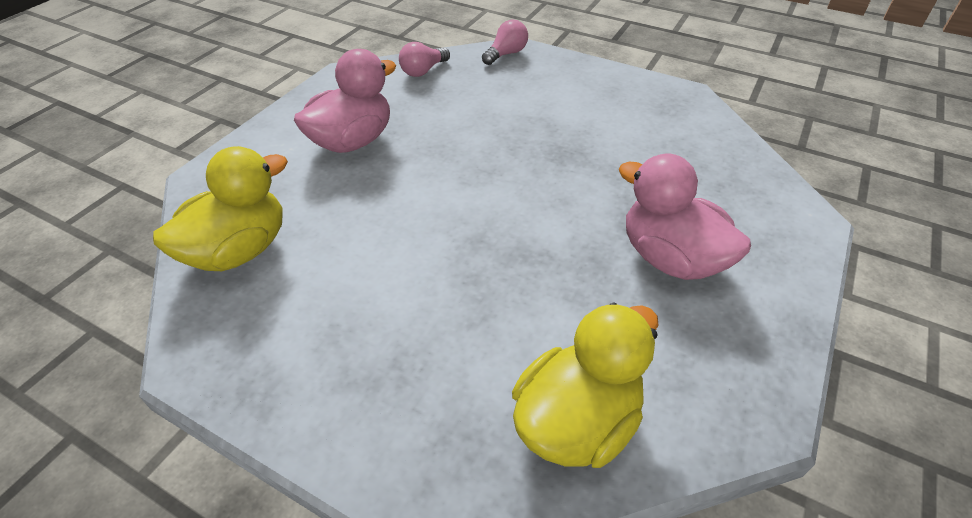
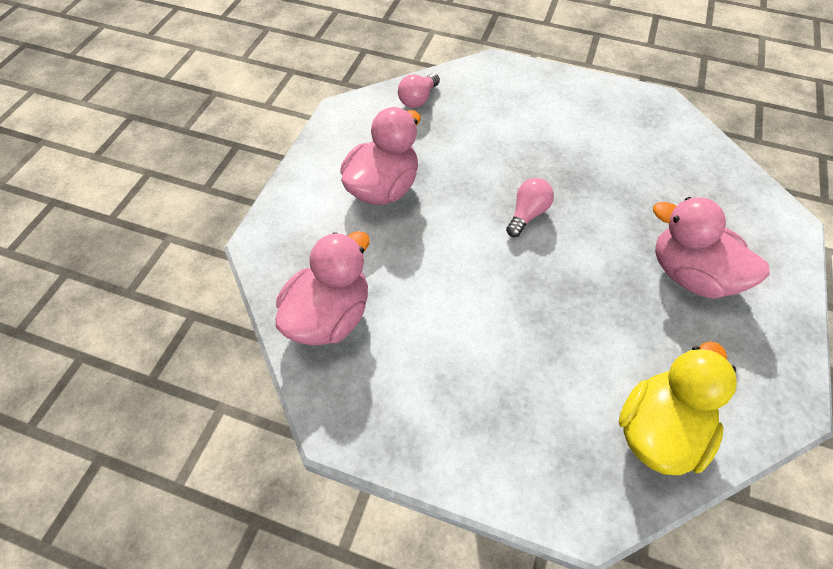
camera: 10 degrees left, 10 degrees up
yellow duck [153,146,288,271] -> pink duck [276,231,370,345]
pink light bulb [482,20,528,65] -> pink light bulb moved to [506,178,554,237]

